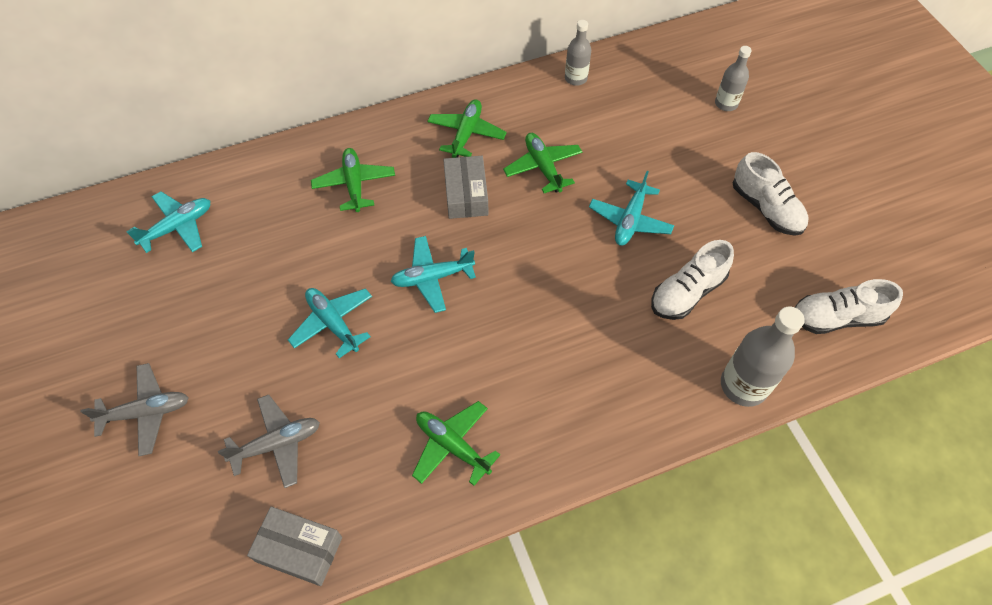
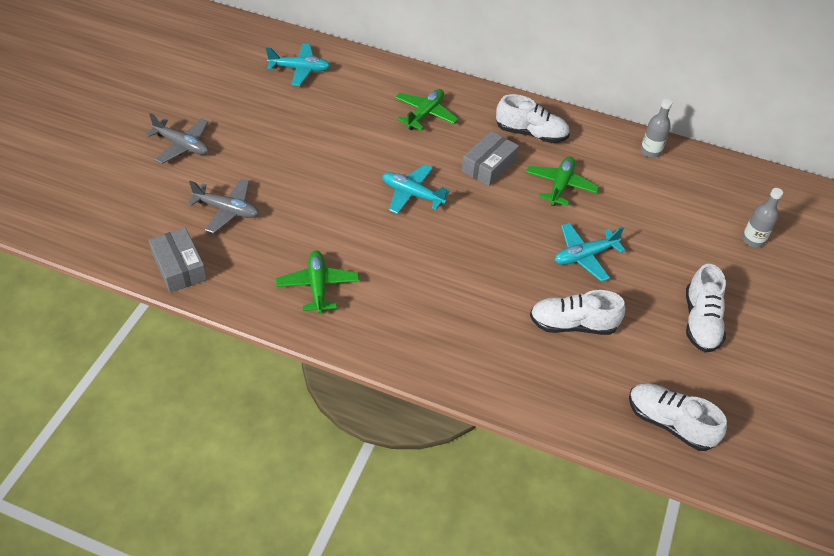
camera: 40 degrees right, 10 degrees down
turquoise plane [288,288,372,358] -> none
green plane [427,99,507,158] -> white shoe [496,94,570,143]
grey bottle [721,306,805,407] -> none

